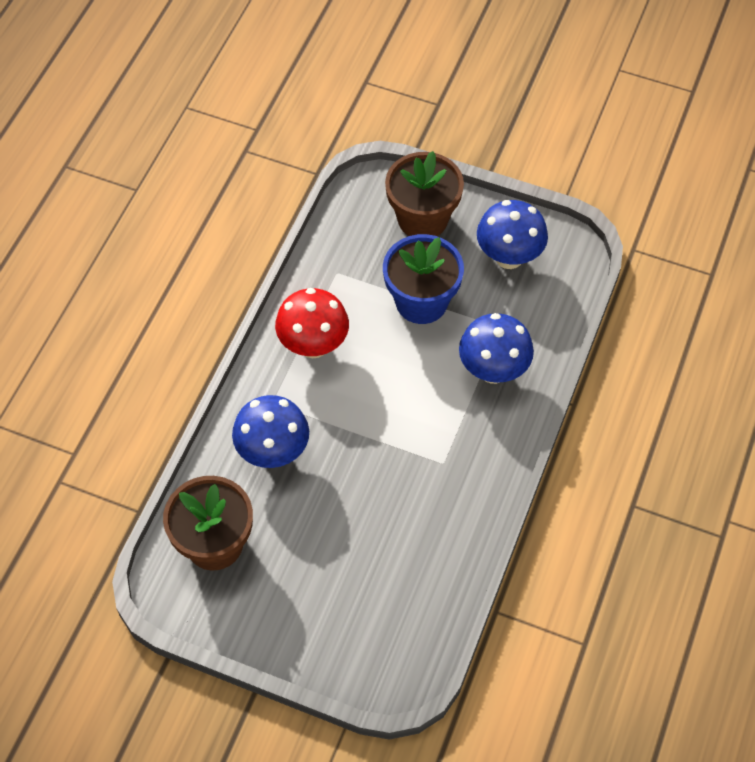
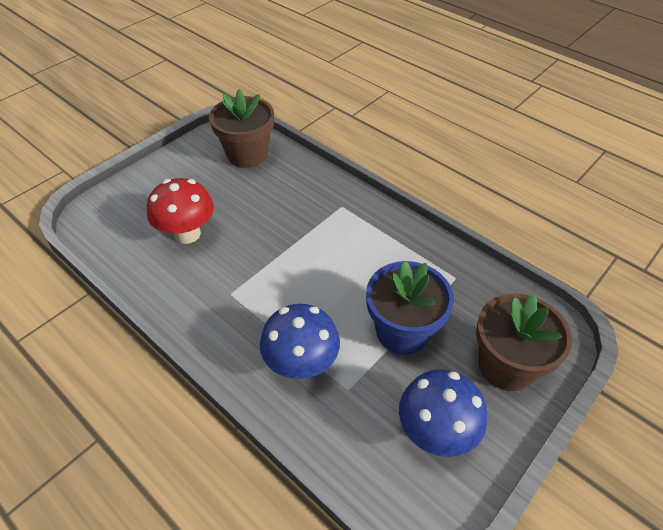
camera: 110 degrees right, 10 degrees down
blue mushroom [232,395,309,468] -> none
red mushroom [275,288,349,358] -> red mushroom moved to [147,178,214,244]

